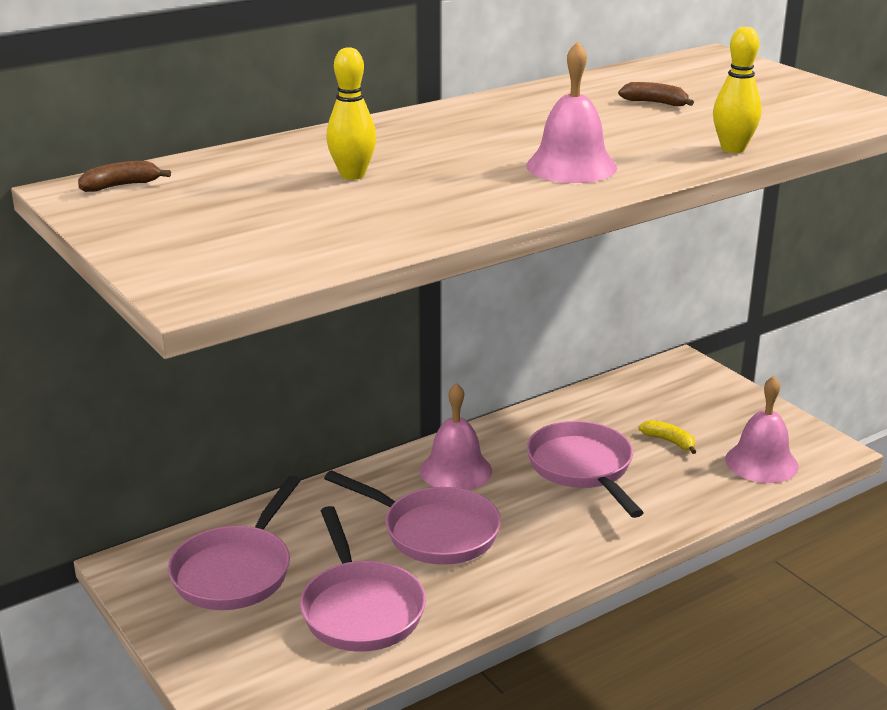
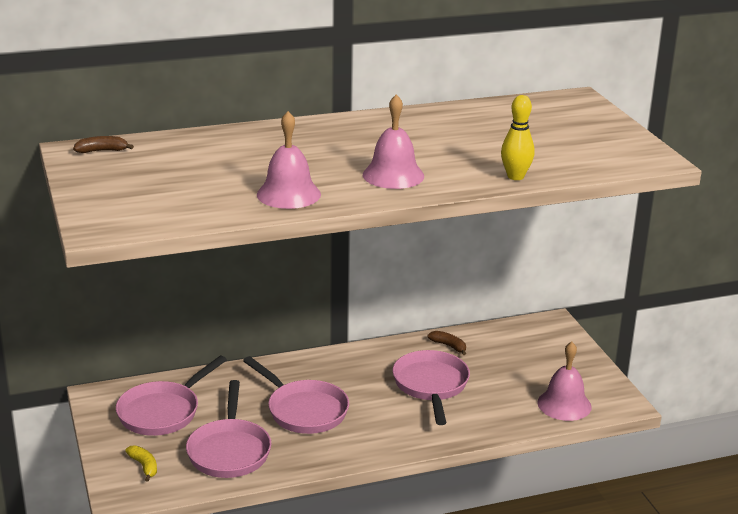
camera: 15 degrees right, 0 degrees up
yellow bowling pin [326,47,376,180] -> none
pink bell [420,383,492,490] -> pink bell moved to [257,111,321,209]
brown banana [618,82,694,106] -> brown banana moved to [427,331,466,355]
yellow banana [639,420,696,454] -> yellow banana moved to [125,445,157,482]

